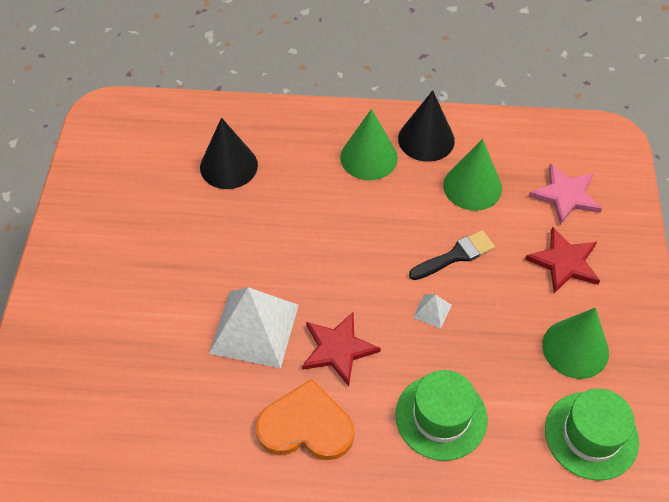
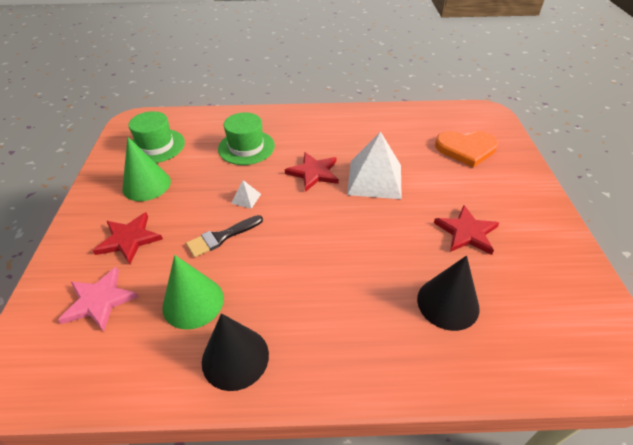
camera: 175 degrees right, 10 degrees down
orange heart [256,379,354,460] -> orange heart moved to [435,131,498,167]
green cone [340,109,398,180] -> none
none -> red star [434,205,499,255]

